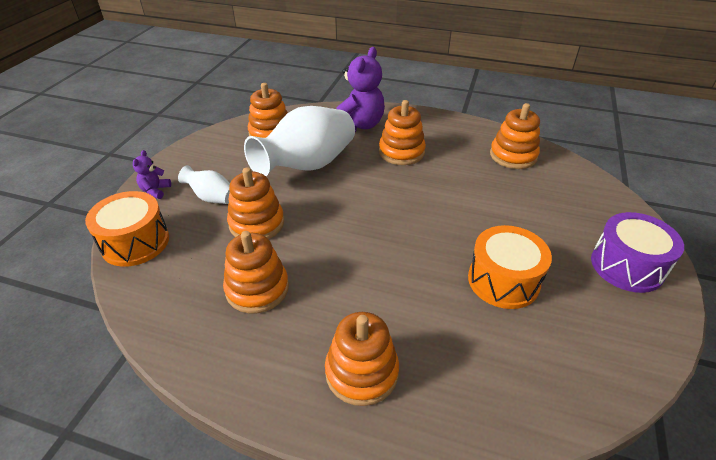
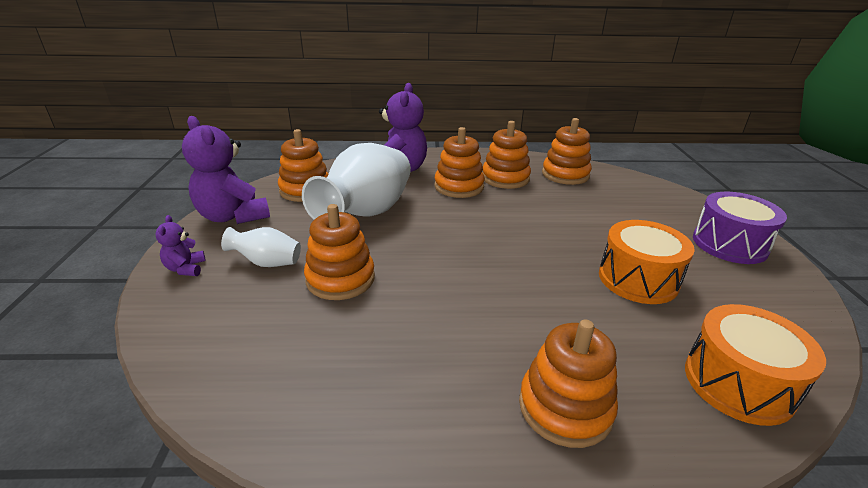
camera: 20 degrees left, 10 degrees down
orange drum [85,191,169,267] -> orange drum moved to [685,304,826,426]
orange stacking toy [223,231,289,313] -> orange stacking toy moved to [483,121,531,189]
none -> purple teddy bear [182,116,270,224]

